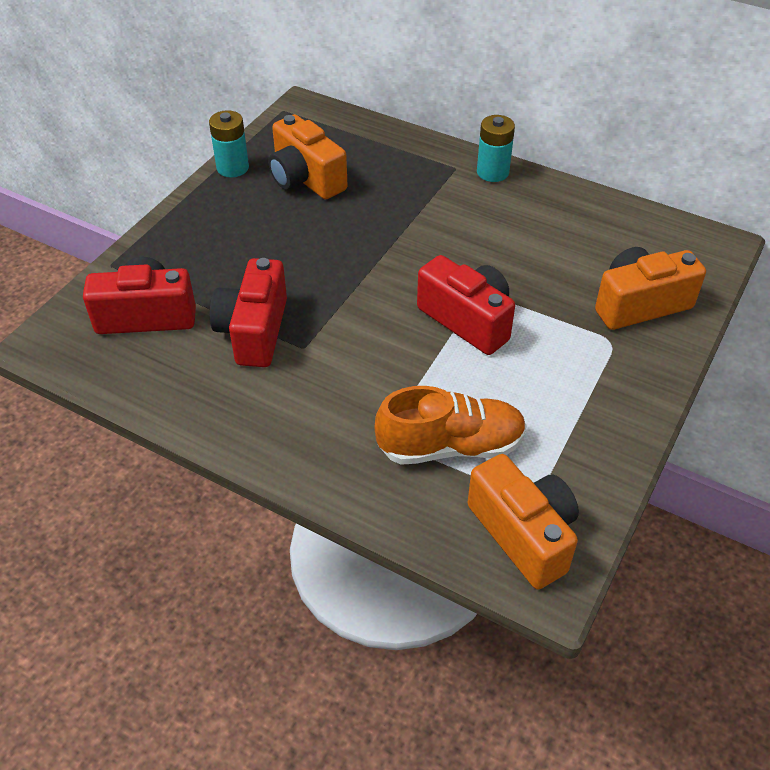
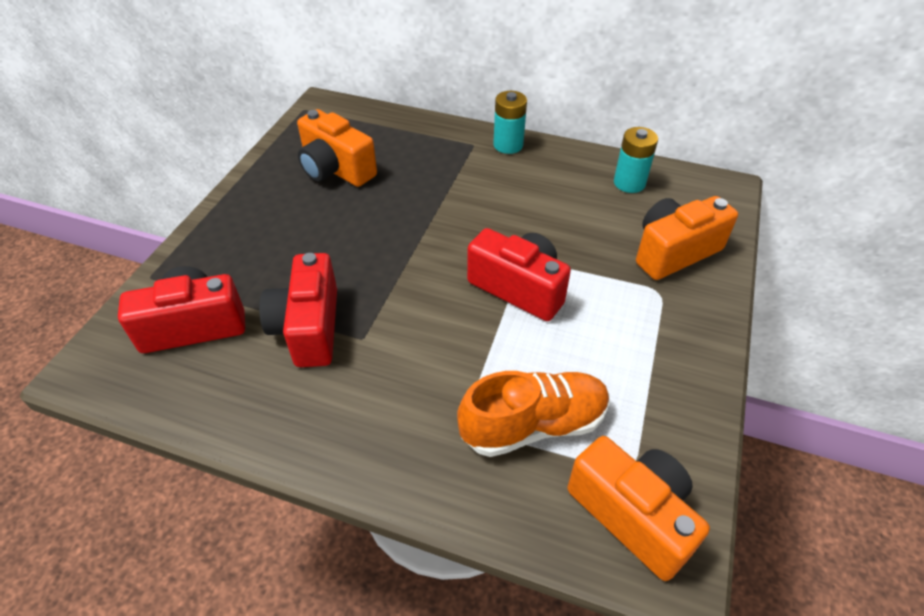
camera: 10 degrees left, 0 degrees up
turquoise battery [209,110,249,178] -> turquoise battery moved to [614,127,658,193]

